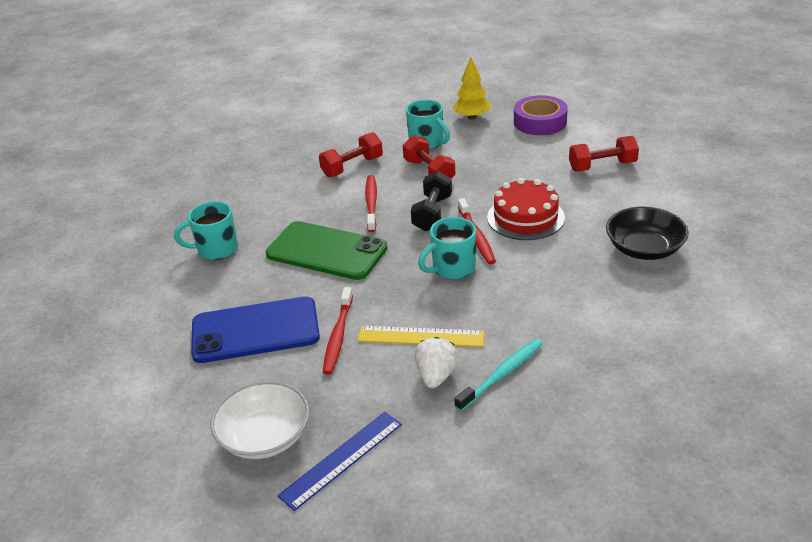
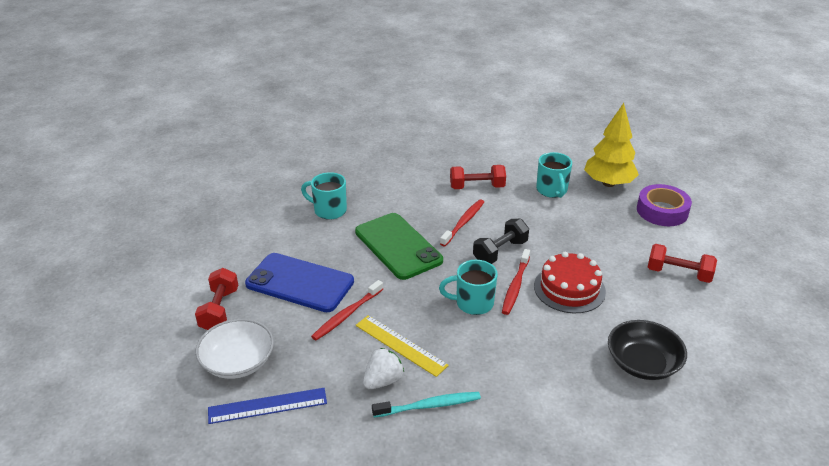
camera: 30 degrees right, 0 degrees up
red dumbbell [403,135,455,179] -> red dumbbell moved to [195,268,238,330]
yellow tree [453,57,491,120] -> yellow tree [584,103,639,187], size x1.50

